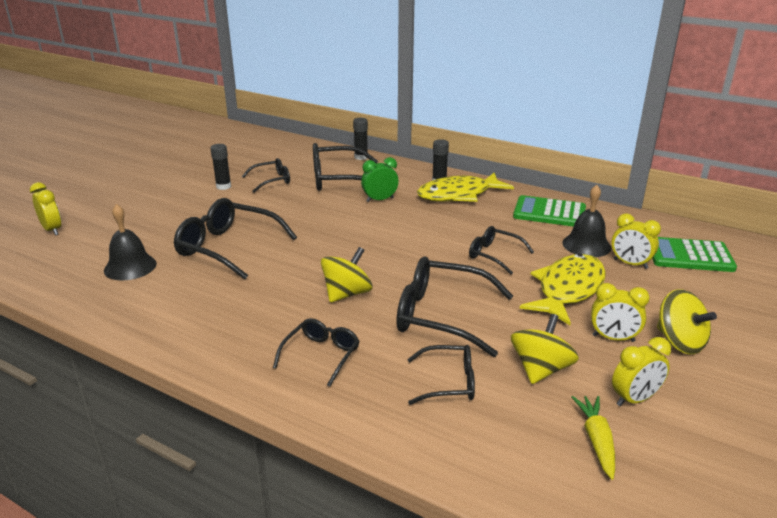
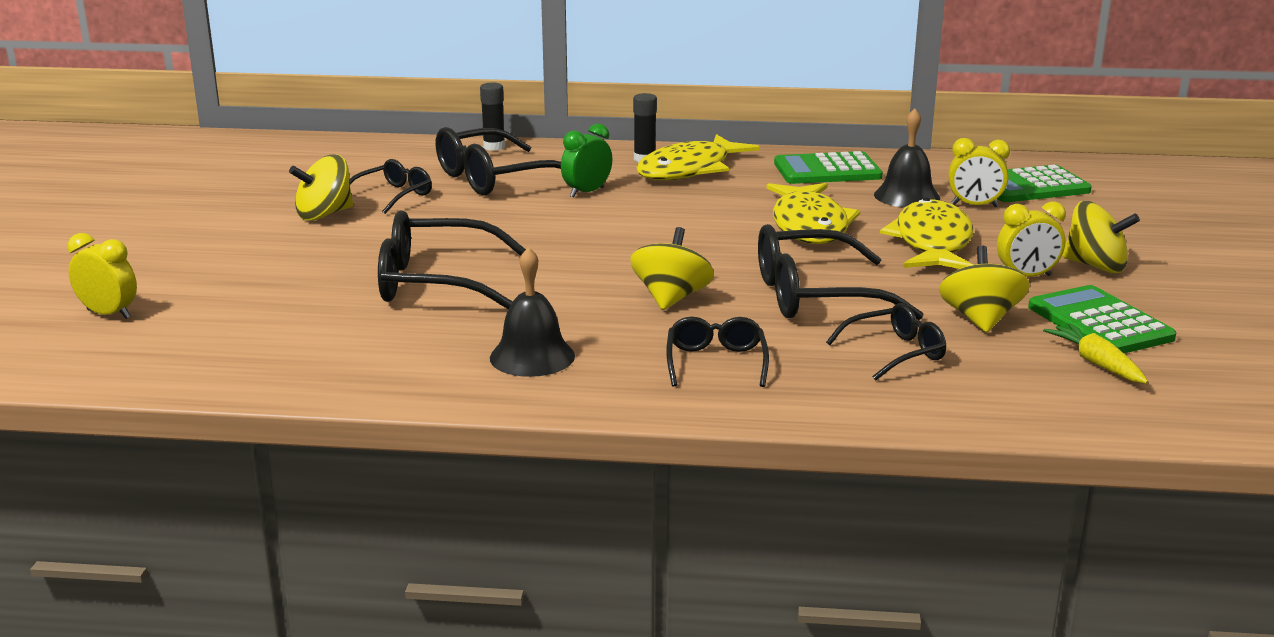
camera: 25 degrees left, 5 degrees down
black bell [104,204,157,280] -> black bell moved to [490,247,575,377]
black glue stick [210,144,231,190] -> yellow spinning top [289,154,353,221]
black glasses [469,226,534,275] -> yellow fish [766,183,860,244]
yellow clock [612,337,671,406] -> green calculator [1028,285,1176,353]

